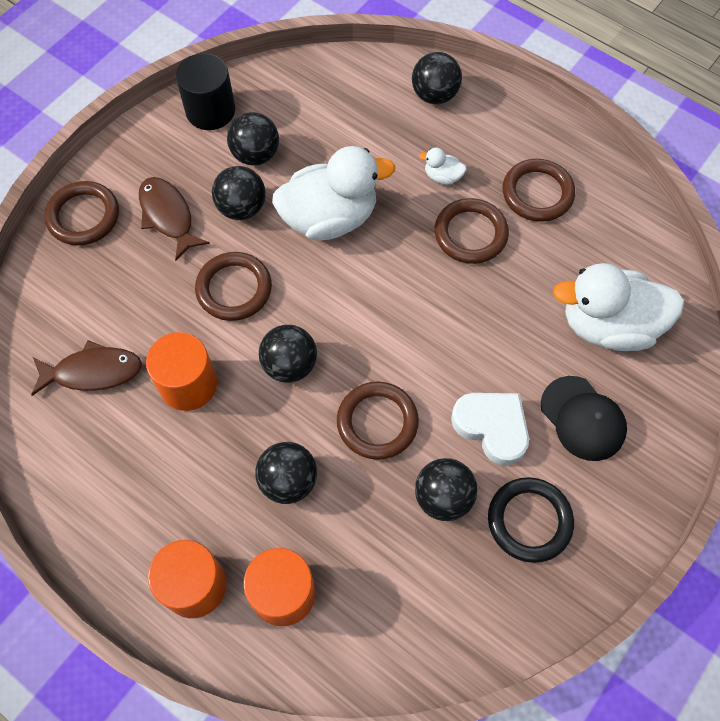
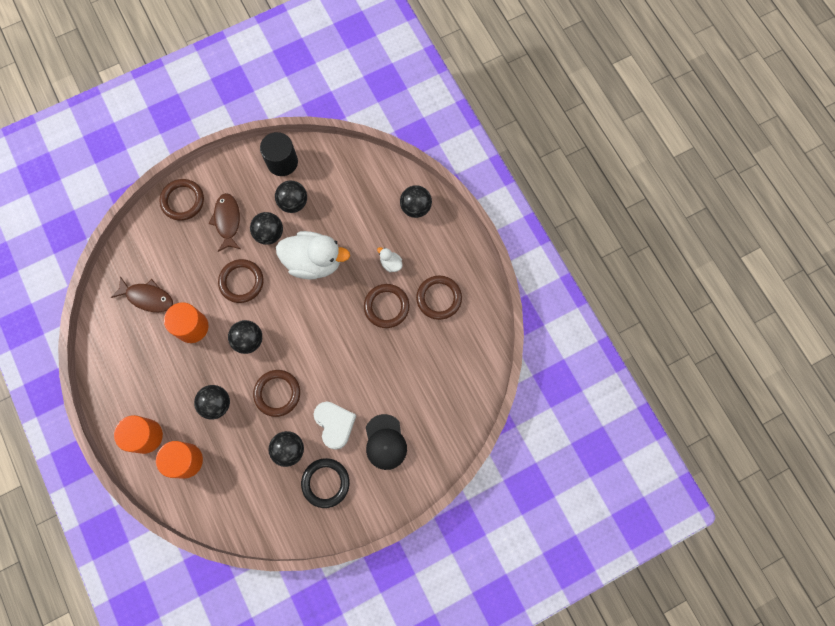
camera: 25 degrees right, 10 degrees up
white duck [553,263,684,351] -> none

